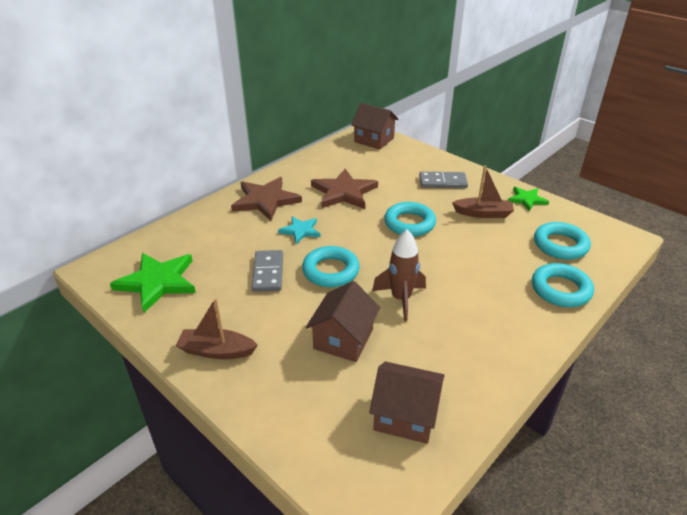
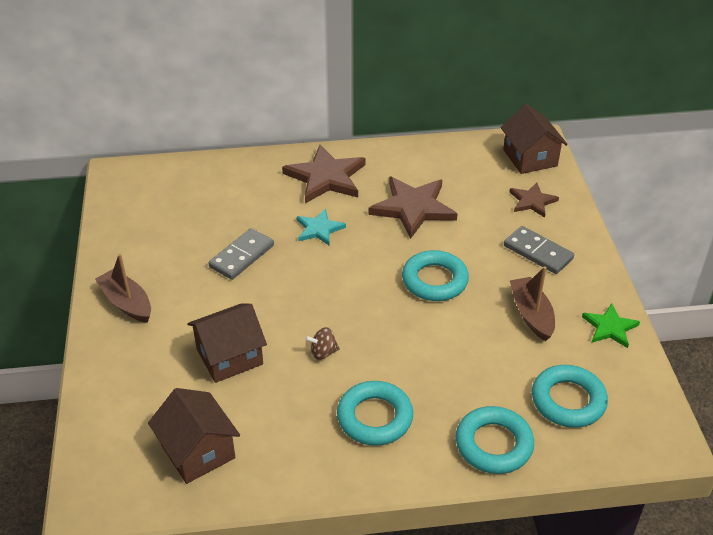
camera: 40 degrees right, 5 degrees up
green star [110,253,196,313] -> none
turquoise ring [302,246,360,287] -> turquoise ring moved to [337,381,413,446]
brown rocket [372,229,426,322] -> brown spinning top [305,327,340,360]
brown boat [452,166,514,218] -> brown boat turned 150 degrees counterclockwise [510,267,555,341]
none -> brown star [509,183,559,218]

